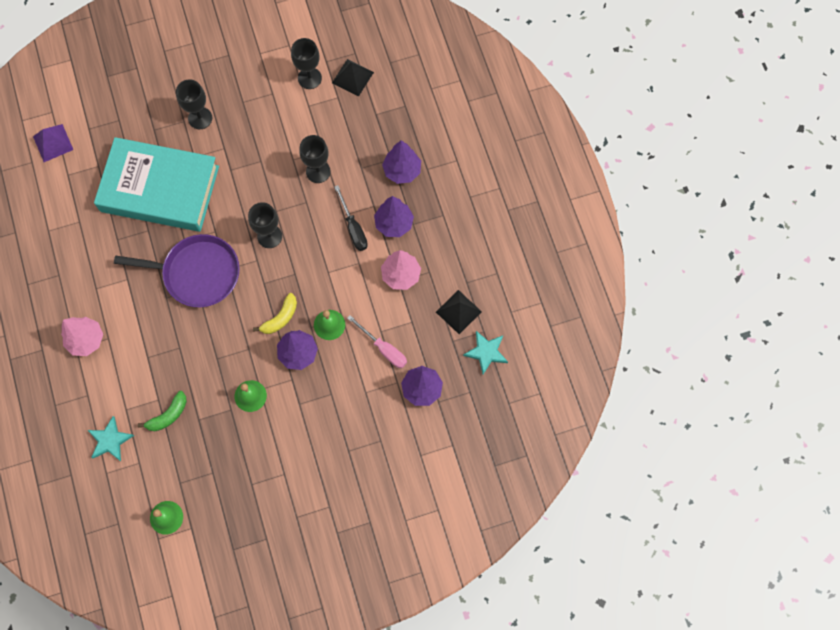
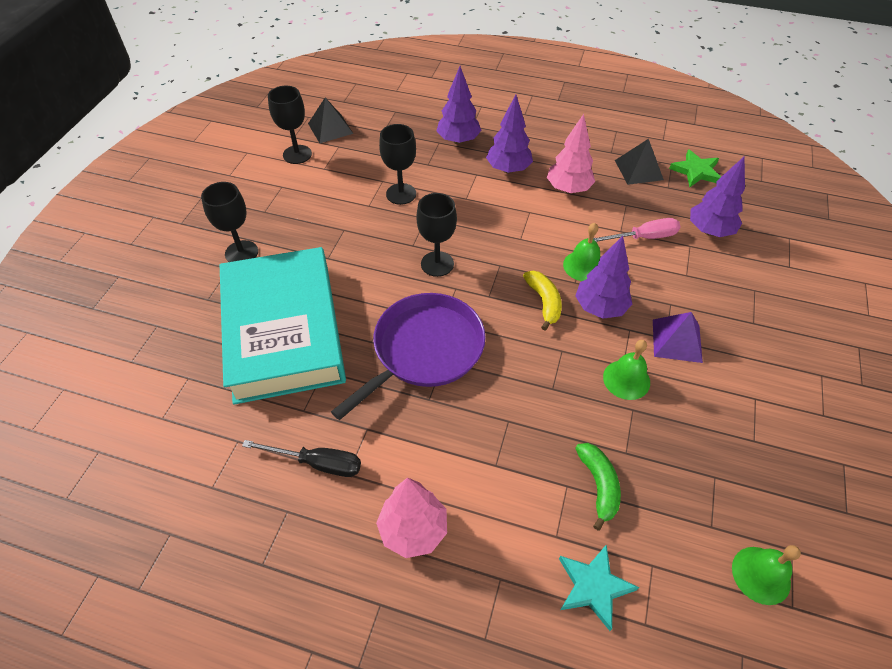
camera: 55 degrees left, 20 degrees down
purple pyramid [33,124,73,162] -> purple pyramid moved to [653,312,703,363]
turquoise book [94,137,219,232] -> turquoise book turned 60 degrees counterclockwise [220,247,346,404]
black screwdriver [335,185,368,251] -> black screwdriver moved to [242,440,361,477]
turquoise star [463,331,508,374] -> green star [669,149,721,187]

